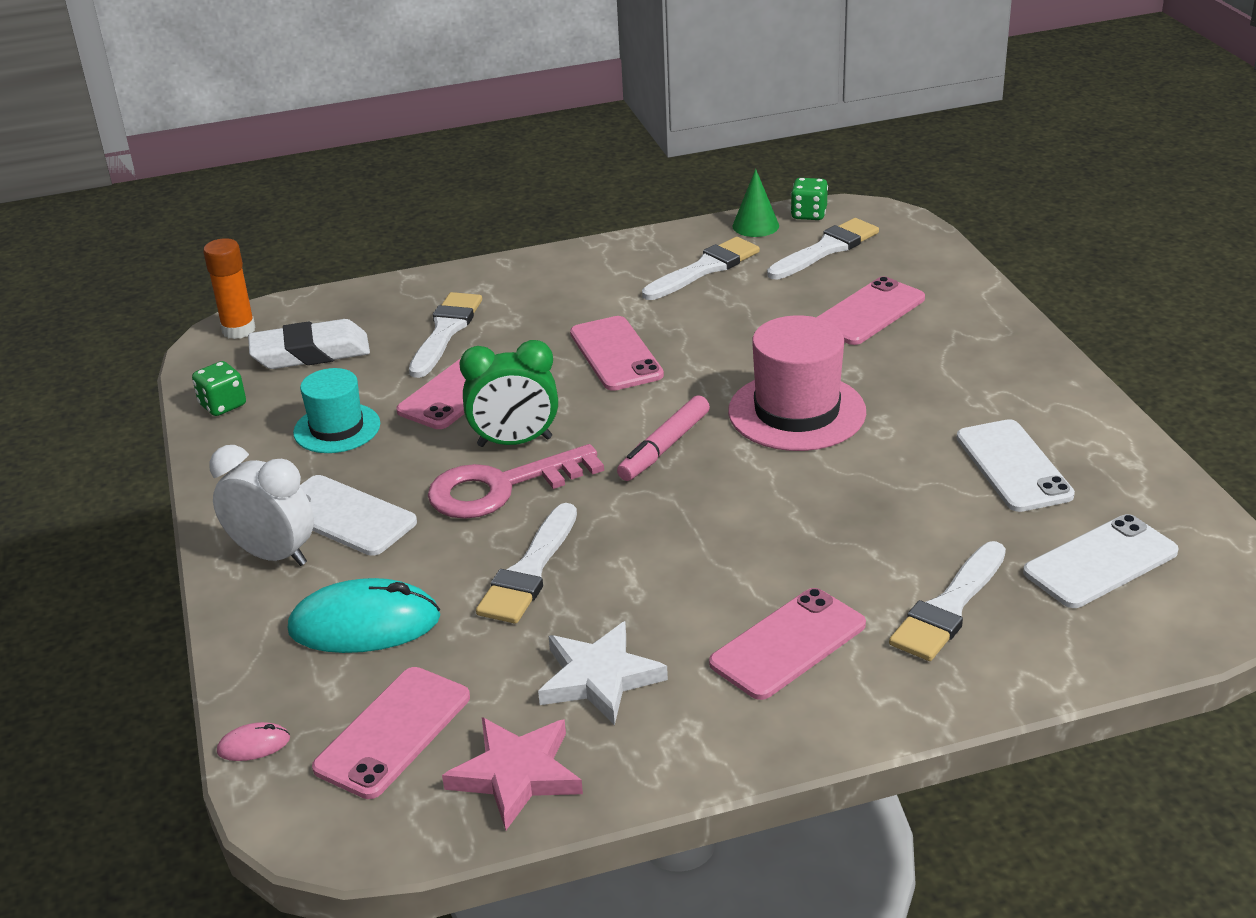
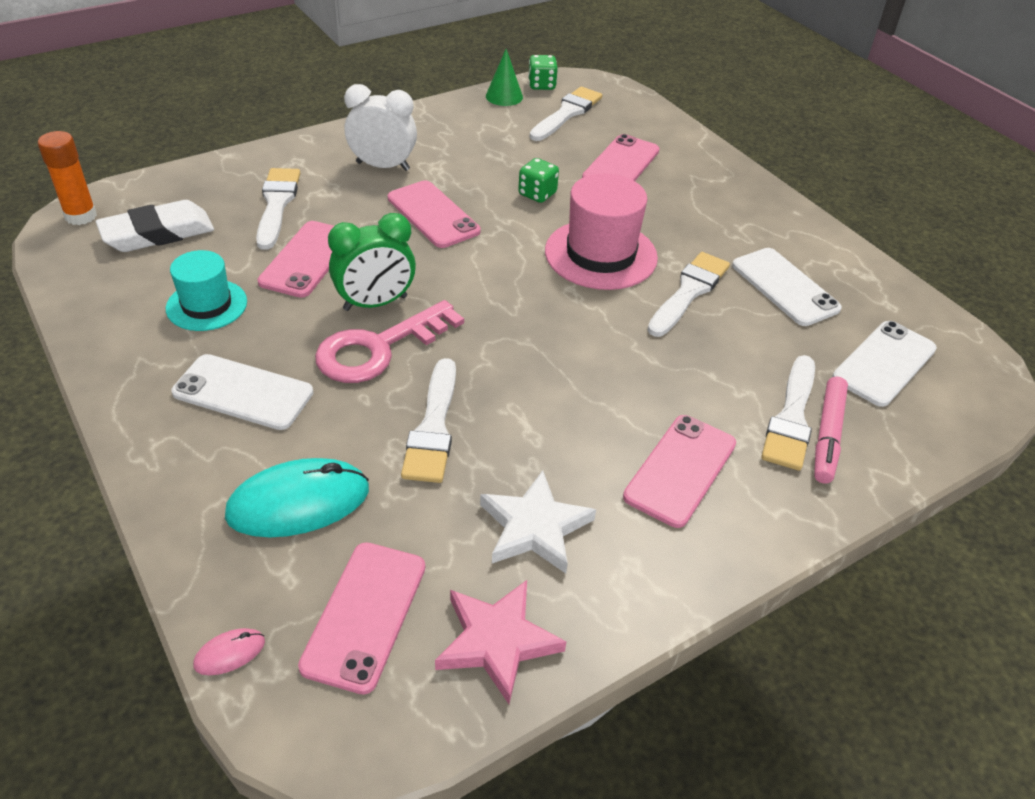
camera: 20 degrees left, 10 degrees up
green dice [192,361,246,416] -> green dice moved to [518,158,559,203]
white clock [210,445,314,566] -> white clock moved to [344,84,417,171]
pink marker [617,395,710,481] -> pink marker moved to [814,376,848,484]
white brush [642,237,760,300] -> white brush moved to [647,252,730,337]

